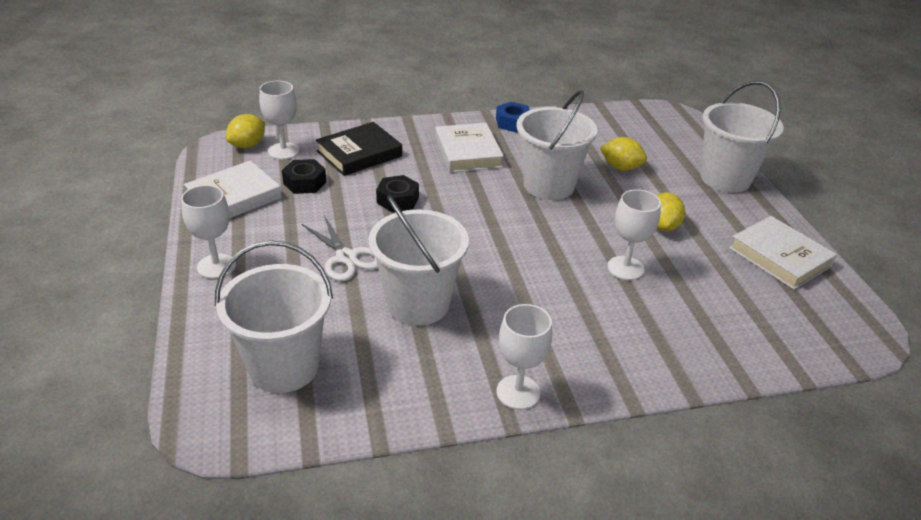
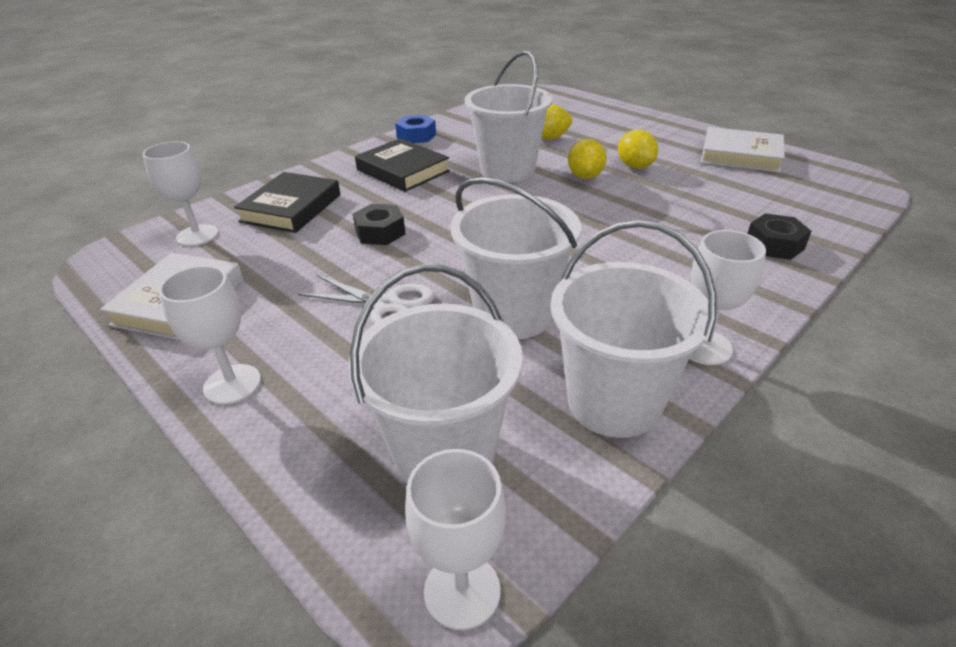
camera: 30 degrees left, 0 degrees up
yellow lemon [226,114,265,148] -> yellow lemon moved to [568,139,607,179]
black nut [282,159,326,194] -> black nut moved to [747,213,812,260]
white book [435,123,504,173] -> black book [355,138,450,192]
white goblet [607,189,661,280] -> white goblet moved to [405,449,506,630]
white bucket [700,81,784,193] -> white bucket moved to [550,220,716,438]

